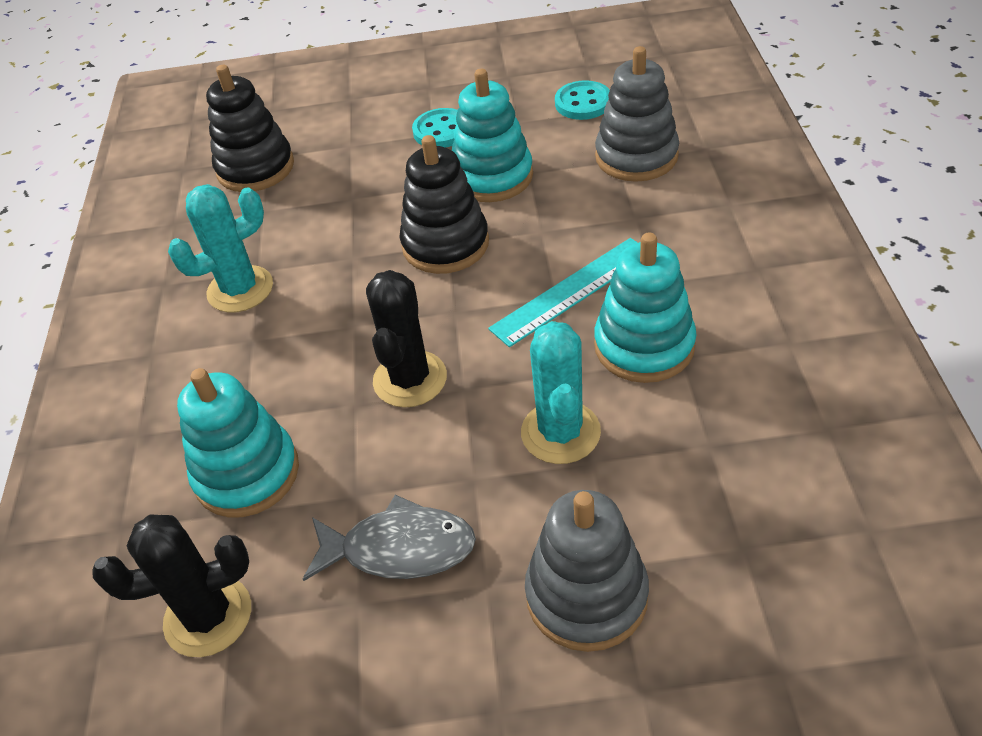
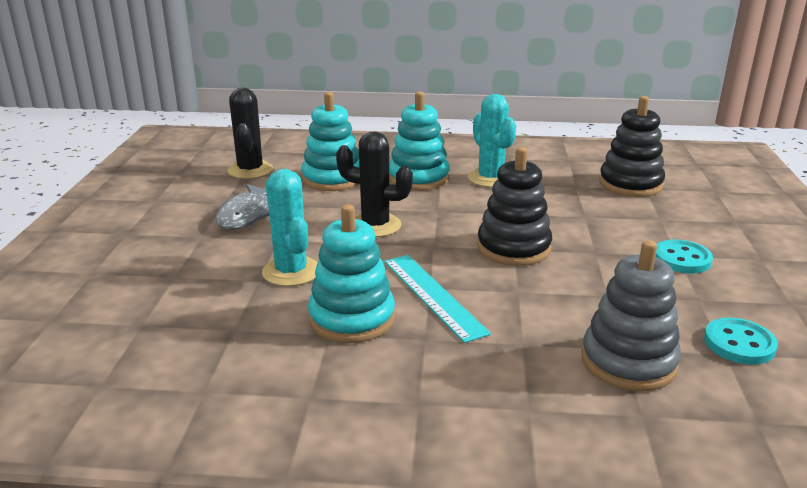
camera: 95 degrees right, 20 degrees down
turquoise stacking toy [452,69,533,202] -> turquoise stacking toy moved to [389,91,450,191]
turquoise cactus [521,321,601,464] -> turquoise cactus turned 60 degrees clockwise [262,169,318,286]
grey stacking toy [525,490,649,652] -> none

